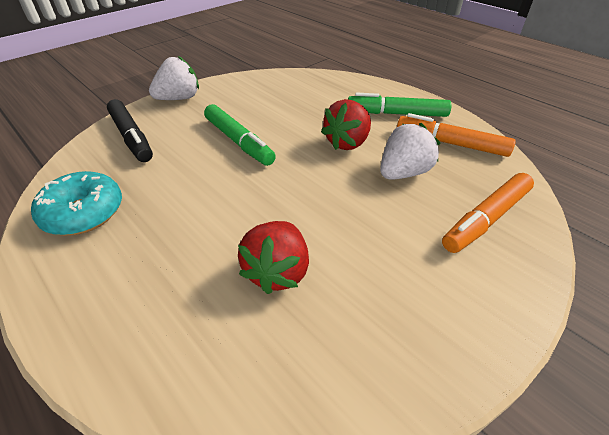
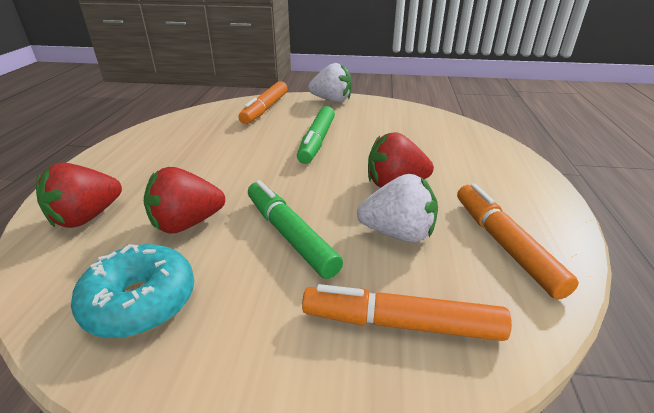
camera: 50 degrees right, 10 degrees down
turquoise donut [31,171,122,235] -> turquoise donut moved to [71,244,194,338]
black marker [107,99,153,162] -> orange marker [239,81,288,124]
green marker [348,93,451,117] -> green marker moved to [248,180,343,279]
none -> red strawberry [36,163,122,228]

